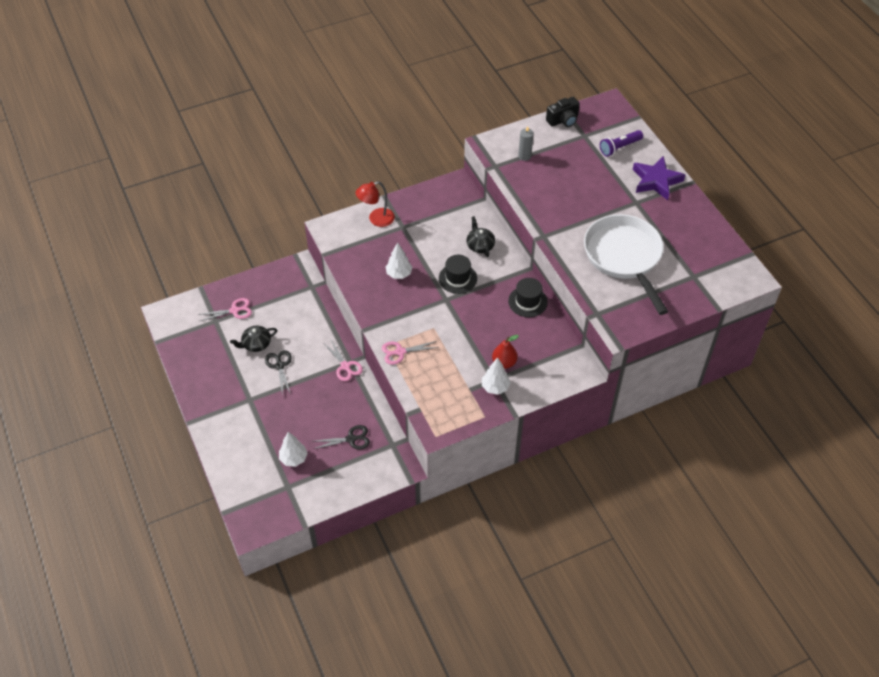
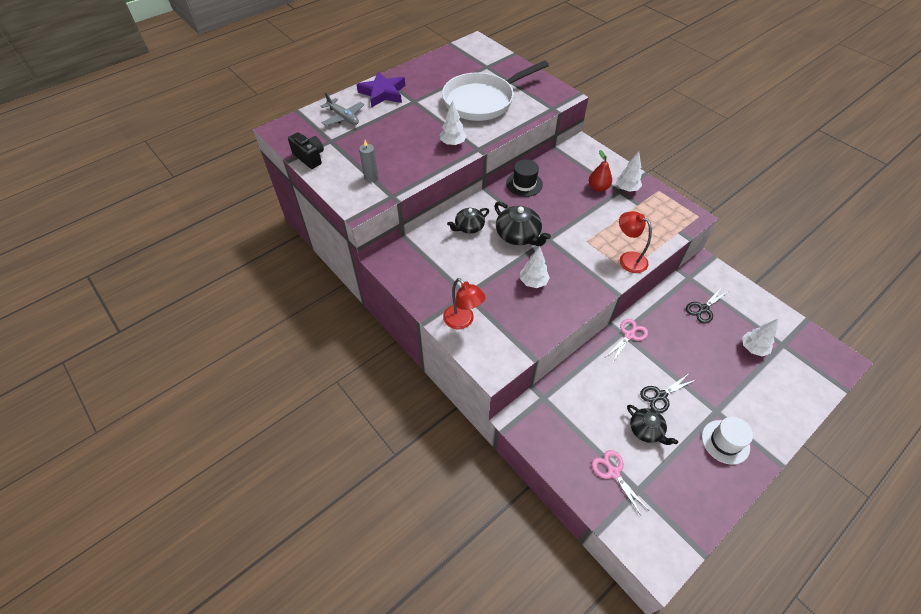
camera: 105 degrees left, 0 degrees up
black scissors [314,425,370,449] -> black scissors turned 105 degrees counterclockwise [686,288,729,324]
pink scissors [382,341,439,365] -> red lamp [619,211,652,273]
black hat [439,255,477,294] -> black teapot [494,202,551,246]
purple flashlight [600,130,643,157] -> grey plane [321,92,364,126]
none -> white tree [440,100,467,146]
none -> white hat [702,417,753,465]

